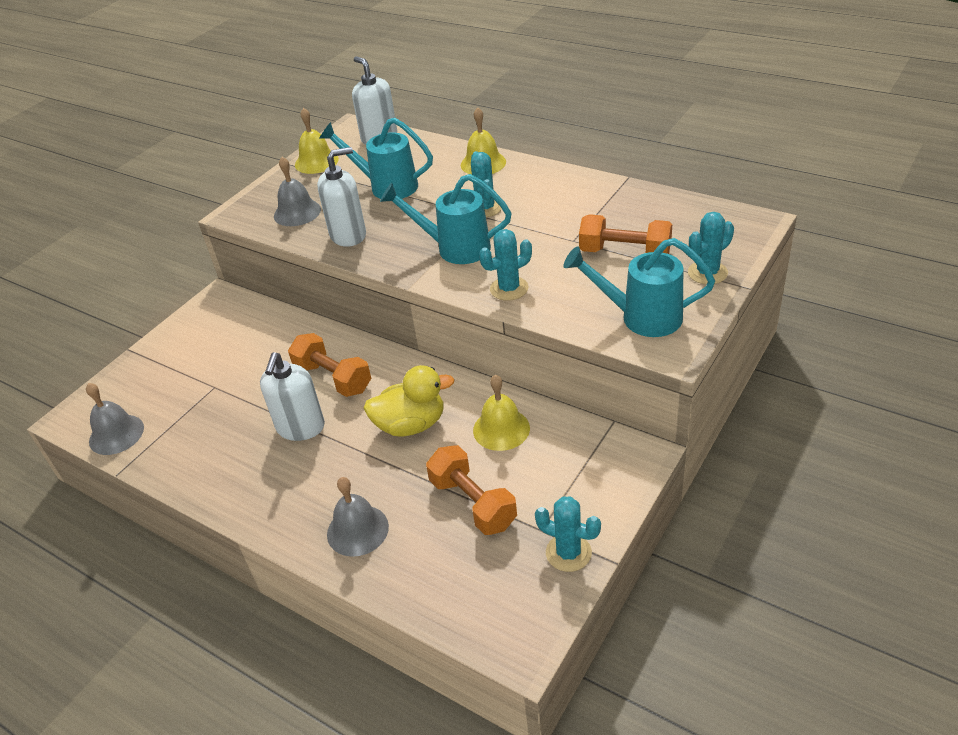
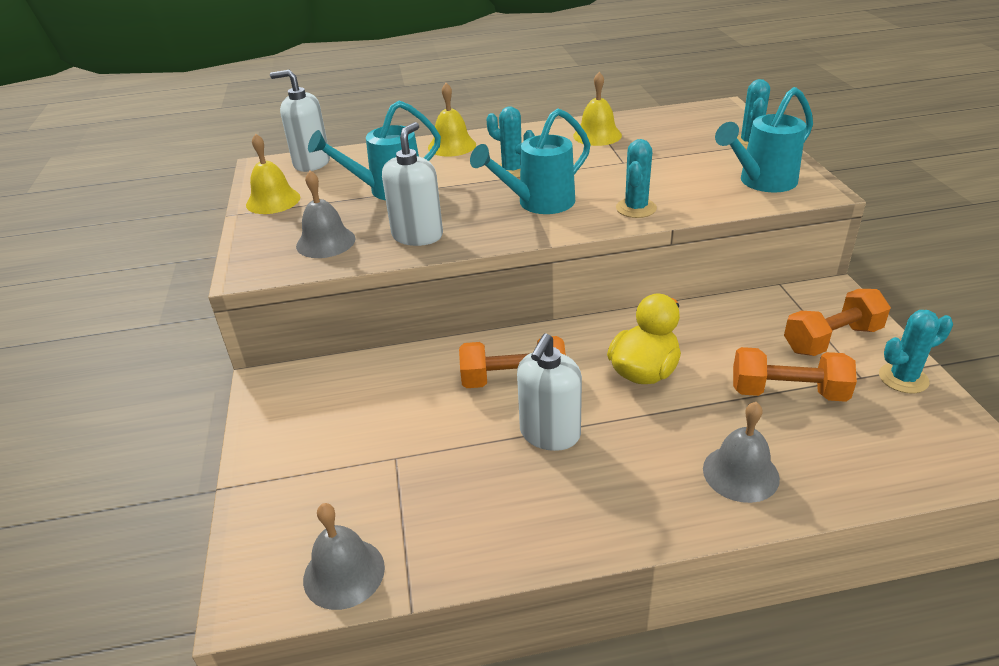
camera: 45 degrees left, 5 degrees down
white soap dispenser [260,352,325,441] -> white soap dispenser turned 60 degrees clockwise [517,333,582,451]
yellow bell [473,375,530,451] -> yellow bell moved to [573,72,622,146]
orange dumbbell [579,214,672,254] -> orange dumbbell moved to [784,289,891,356]

